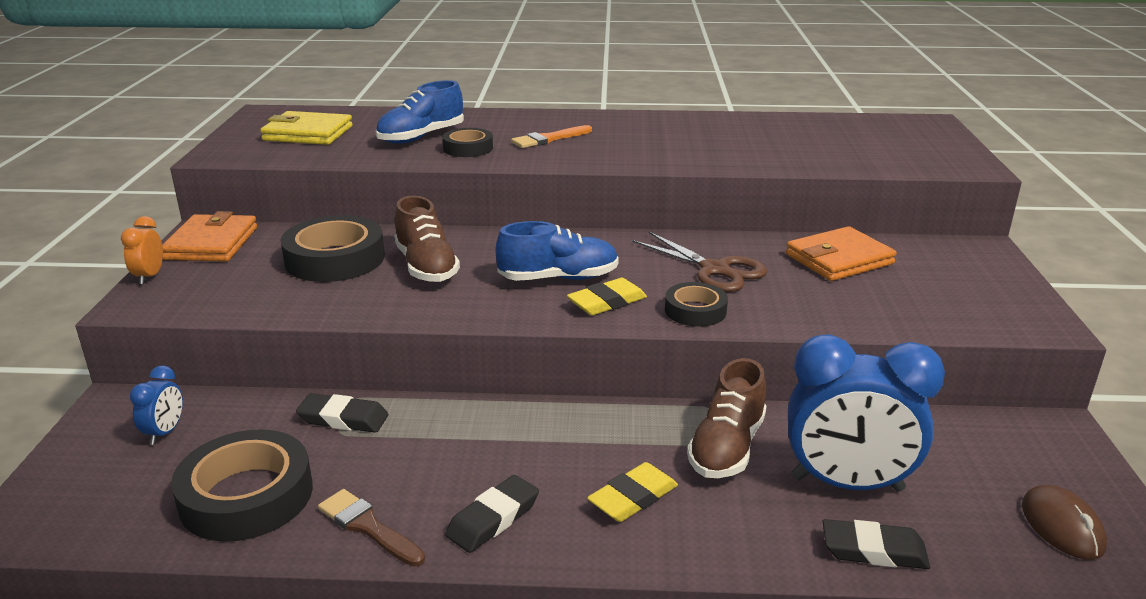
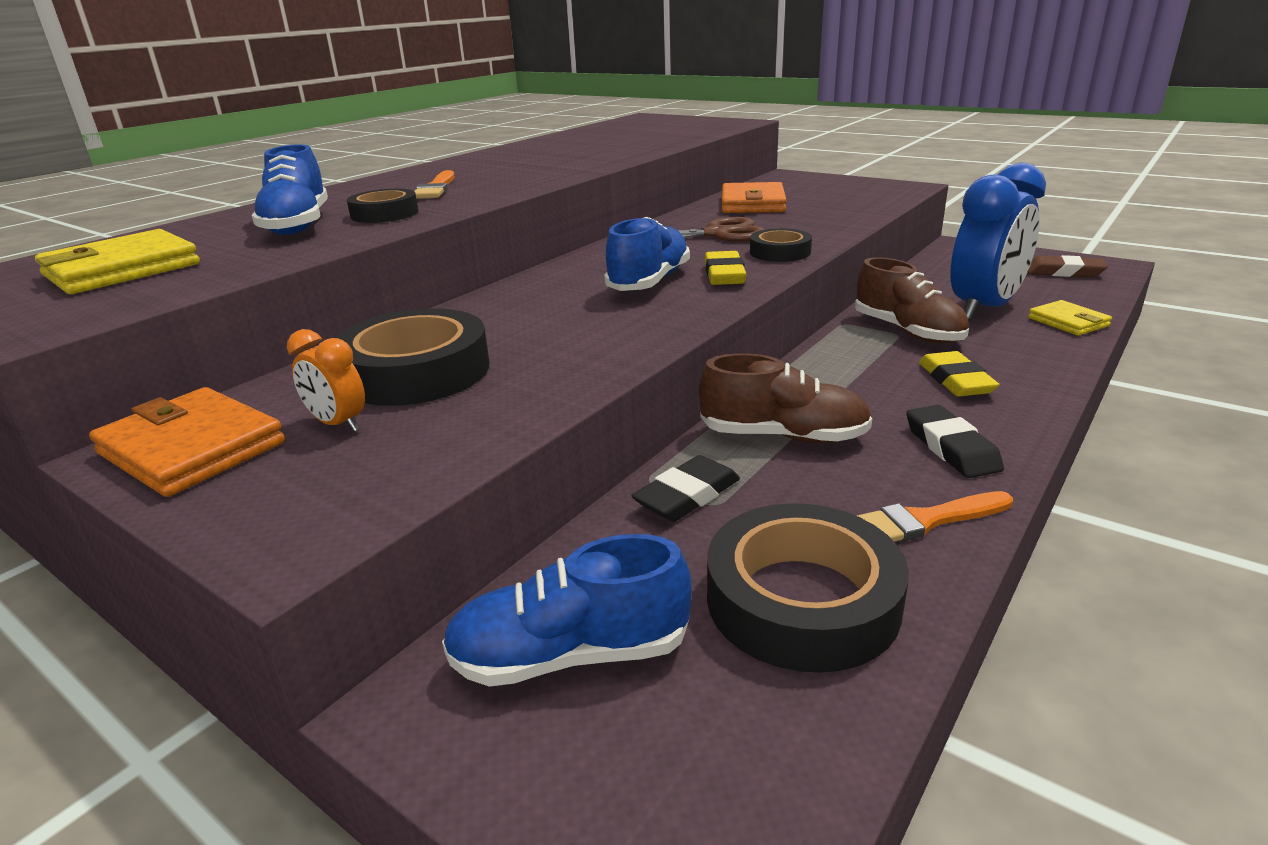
camera: 55 degrees left, 0 degrees up
orange clock [121,216,163,285] -> orange clock moved to [287,329,365,432]
blue clock [130,365,183,445] -> blue shoe [442,534,691,687]
brown brush [318,489,425,567] -> orange brush [857,491,1013,542]
brown shoe [394,196,460,282] -> brown shoe moved to [699,353,872,443]
black eraser [823,519,930,569] -> yellow wallet [1028,300,1112,336]
brown mouse [1022,485,1107,560] -> brown eraser [1027,255,1108,277]

